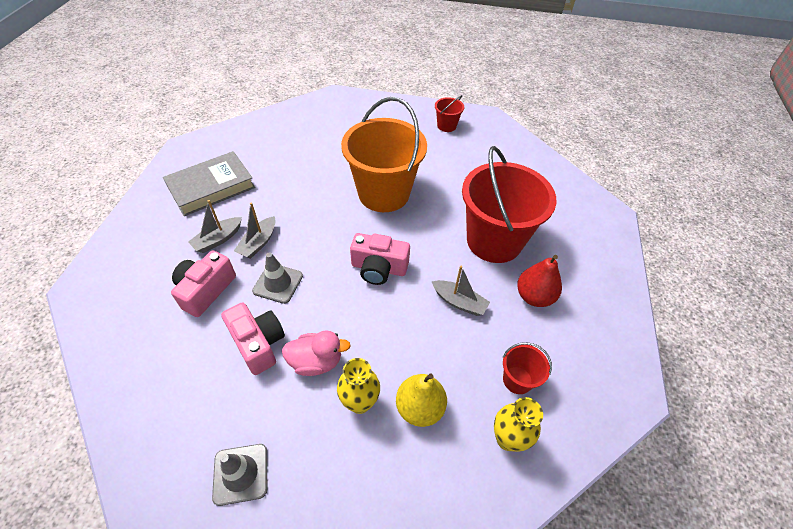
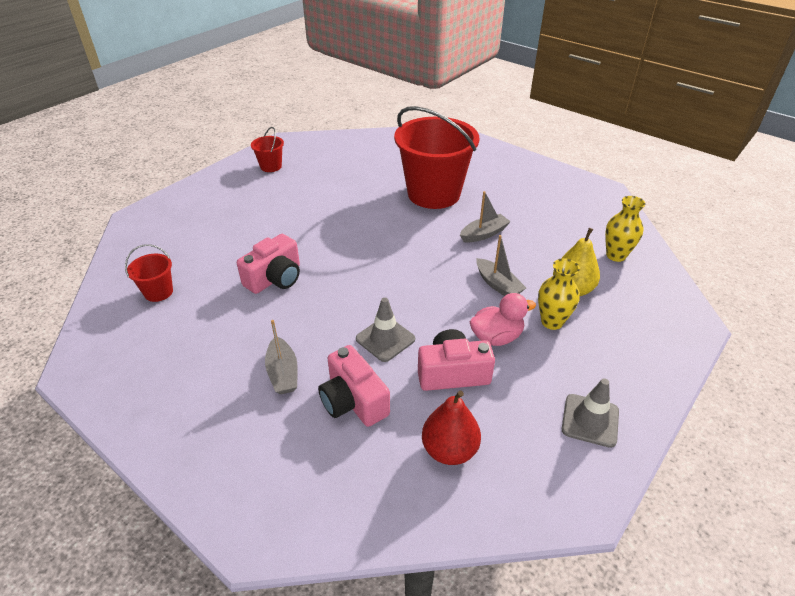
camera: 60 degrees left, 10 degrees down
grey book [163,151,255,216] -> none
grey boat [234,202,276,259] -> grey boat moved to [476,235,526,296]
pink duck [282,331,351,376] -> pink duck turned 45 degrees clockwise [470,293,536,346]
orange bucket [341,97,427,212] -> none
pink camera [350,233,410,285] -> pink camera moved to [237,234,300,294]
red bucket [503,342,552,394] -> red bucket moved to [125,244,173,302]
red pear [517,255,562,307] -> red pear moved to [422,391,481,465]

